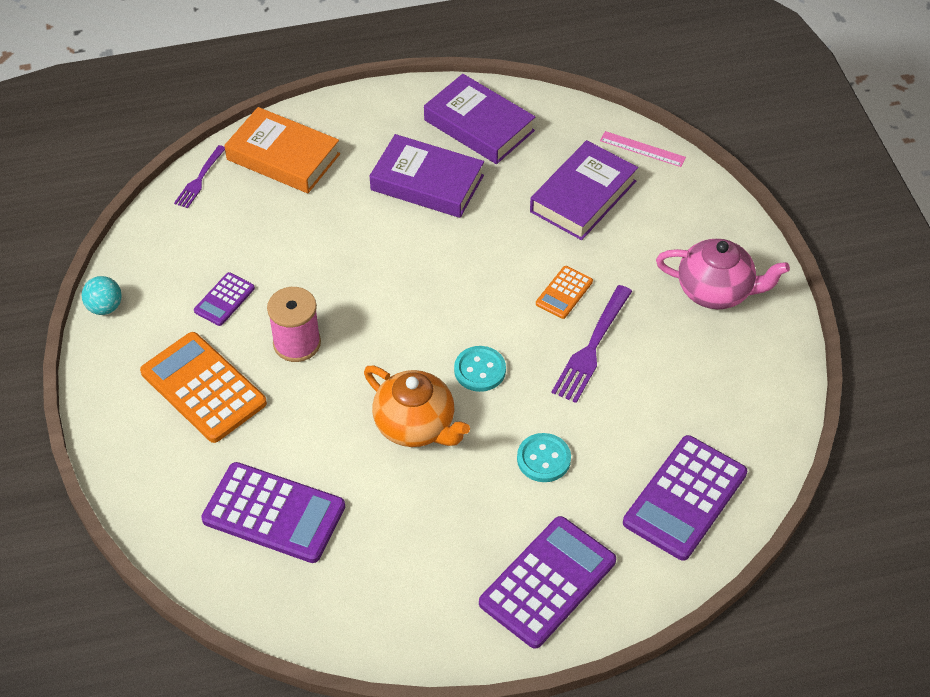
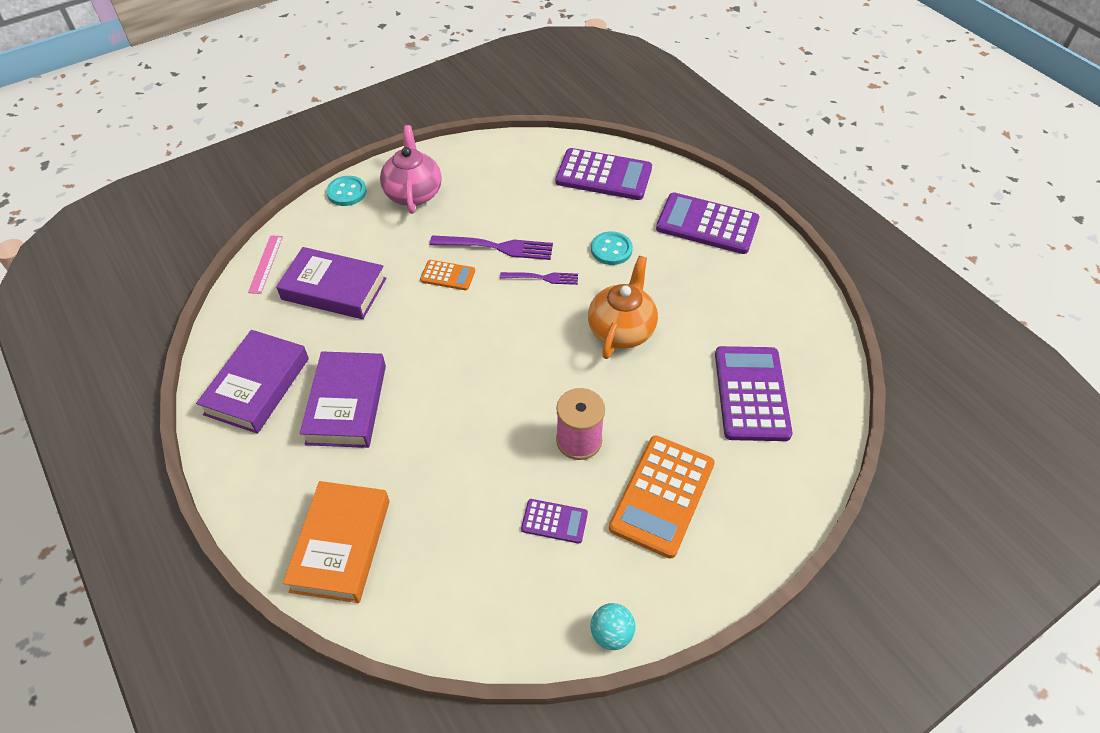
camera: 110 degrees left, 0 degrees up
purple fork [174,145,225,208] -> purple fork moved to [500,272,578,285]
turquoise button [454,346,506,392] -> turquoise button moved to [326,176,367,206]

